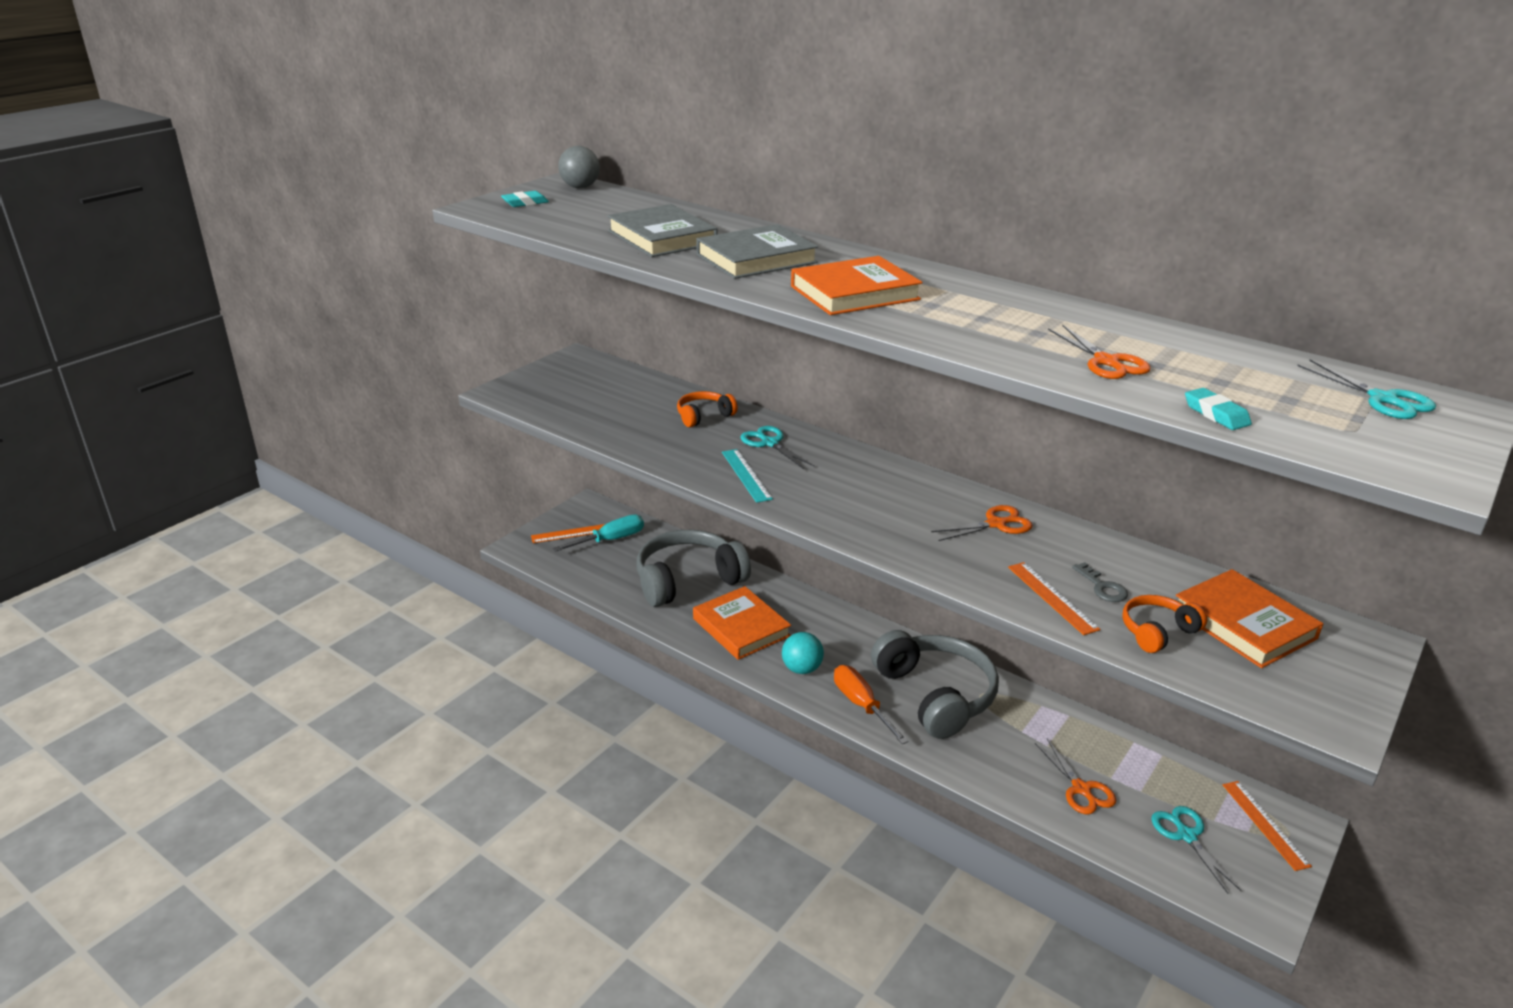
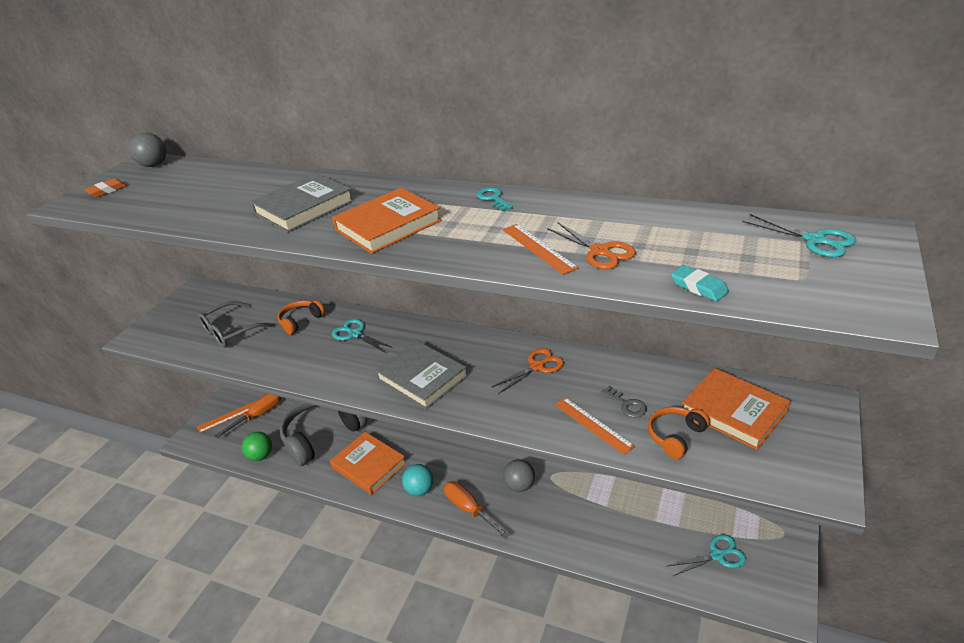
camera: 10 degrees left, 5 degrees up
turquoise eraser [501,191,549,207] -> orange eraser [84,178,127,197]
turquoise screwdriver [553,514,644,552] -> orange screwdriver [215,394,281,438]
grey book [607,204,718,257] -> grey book moved to [375,341,467,410]
turquoise ruler [722,449,773,503] -> none
grey headphones [871,630,999,739] -> grey ball [503,459,535,492]
orange scissors [1035,739,1116,814] -> none
turquoise scissors [1151,806,1242,894] -> turquoise scissors turned 105 degrees clockwise [668,535,746,577]
orange ruler [1223,781,1312,871] -> orange ruler moved to [503,224,578,275]
none -> grey glasses [198,301,274,348]
none -> green ball [242,432,272,461]
none -> turquoise key [476,187,513,211]

